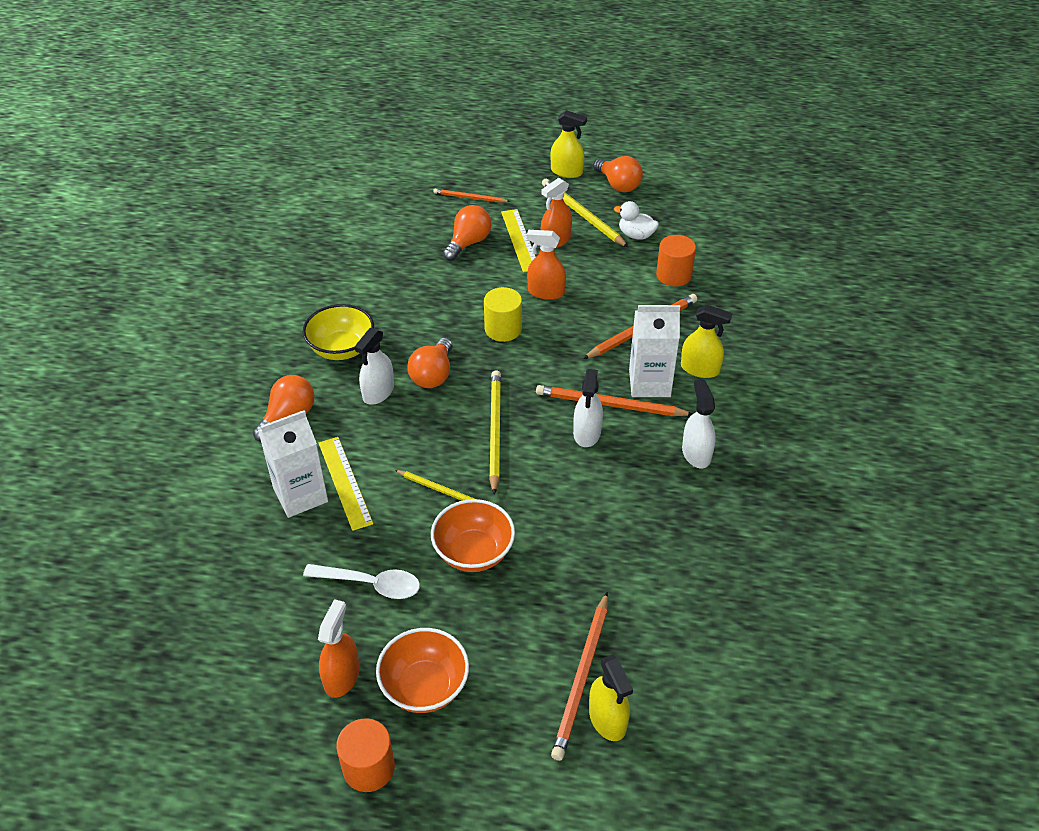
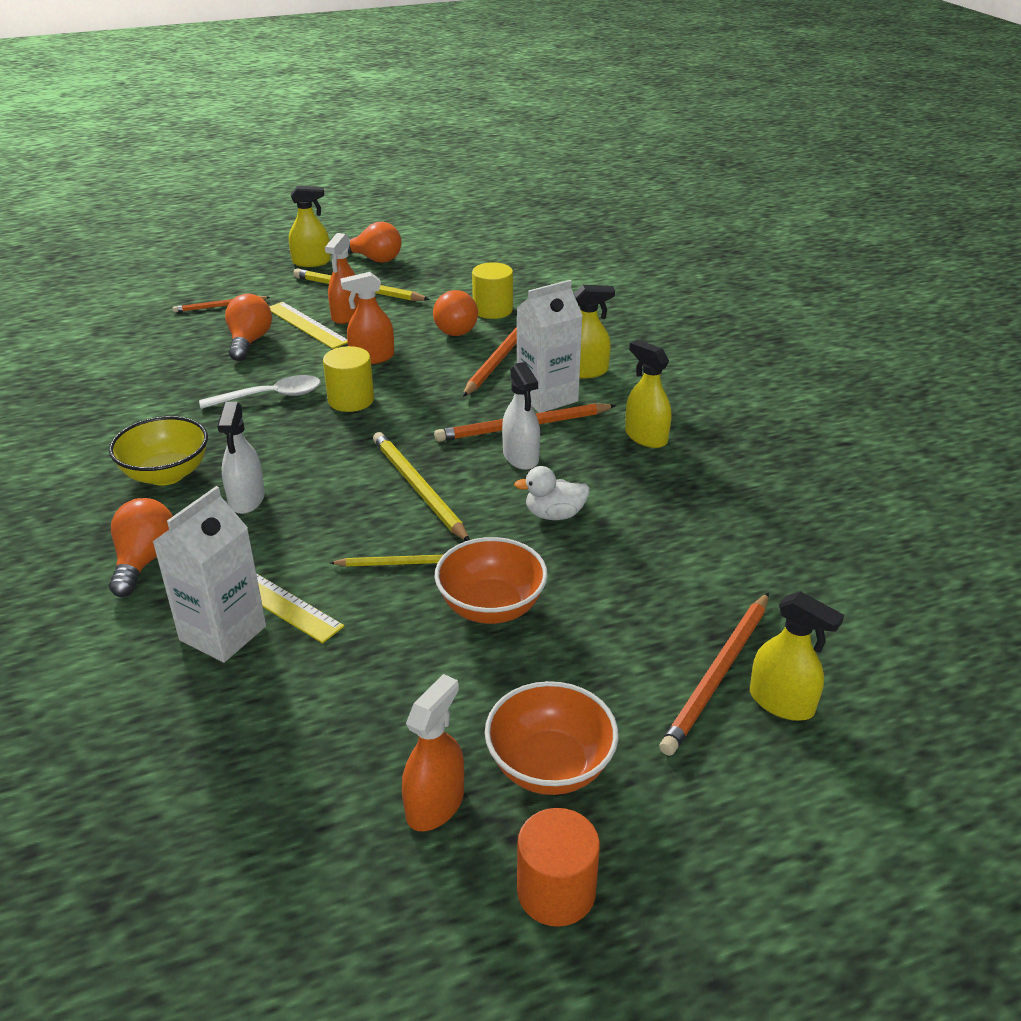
camera: 30 degrees left, 10 degrees down
white spoon [303,564,420,599] -> white spoon moved to [199,375,320,409]
orange spray bottle [318,599,360,698] -> orange spray bottle turned 45 degrees clockwise [402,674,464,831]
orange light bulb [407,338,453,388] -> orange light bulb moved to [433,290,478,336]
orange pencil [551,592,608,761] -> orange pencil turned 45 degrees clockwise [659,592,769,756]
white duck [614,201,659,240] -> white duck moved to [514,466,590,520]
orange cylinder [656,235,696,287] -> yellow cylinder [472,262,513,319]
white spray bottle [682,379,716,468] -> yellow spray bottle [625,340,671,448]

